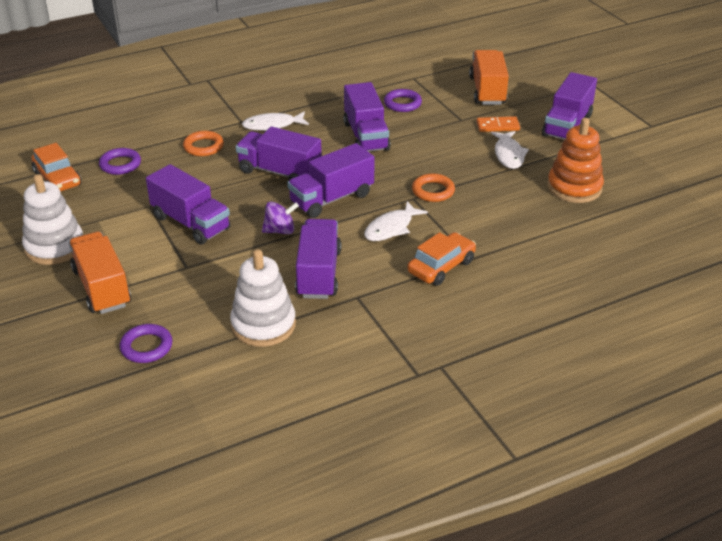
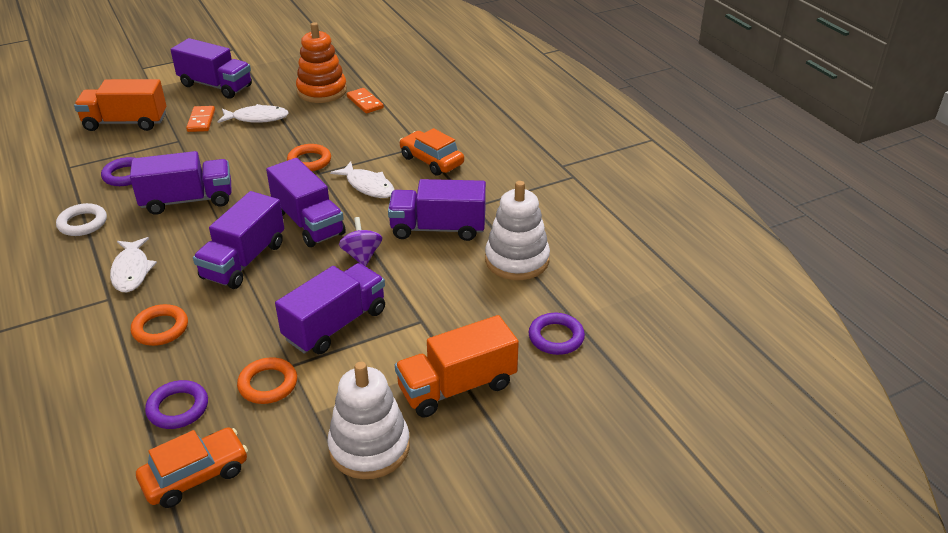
camera: 90 degrees left, 0 degrees up
none -> white ring [56,203,107,236]
none -> orange ring [237,357,297,404]
none -> orange domino [347,88,384,113]

